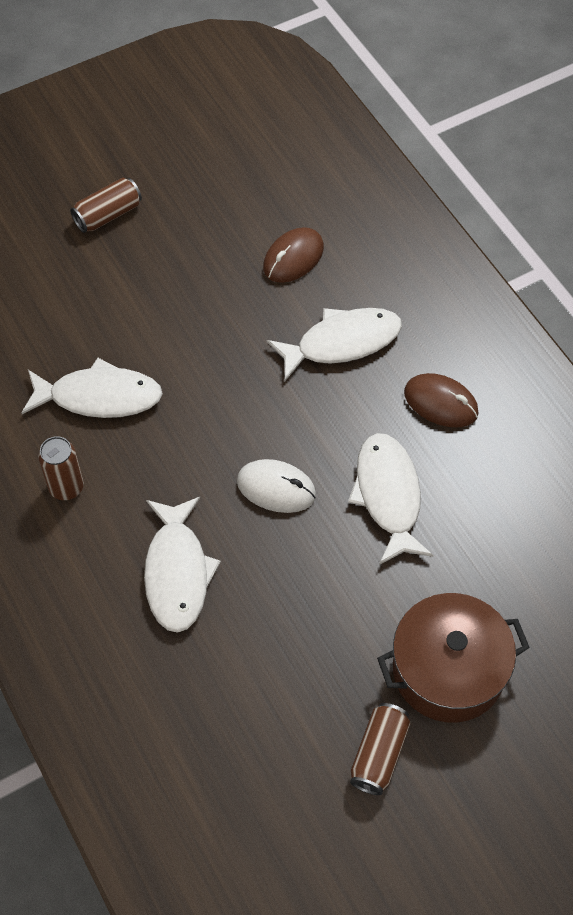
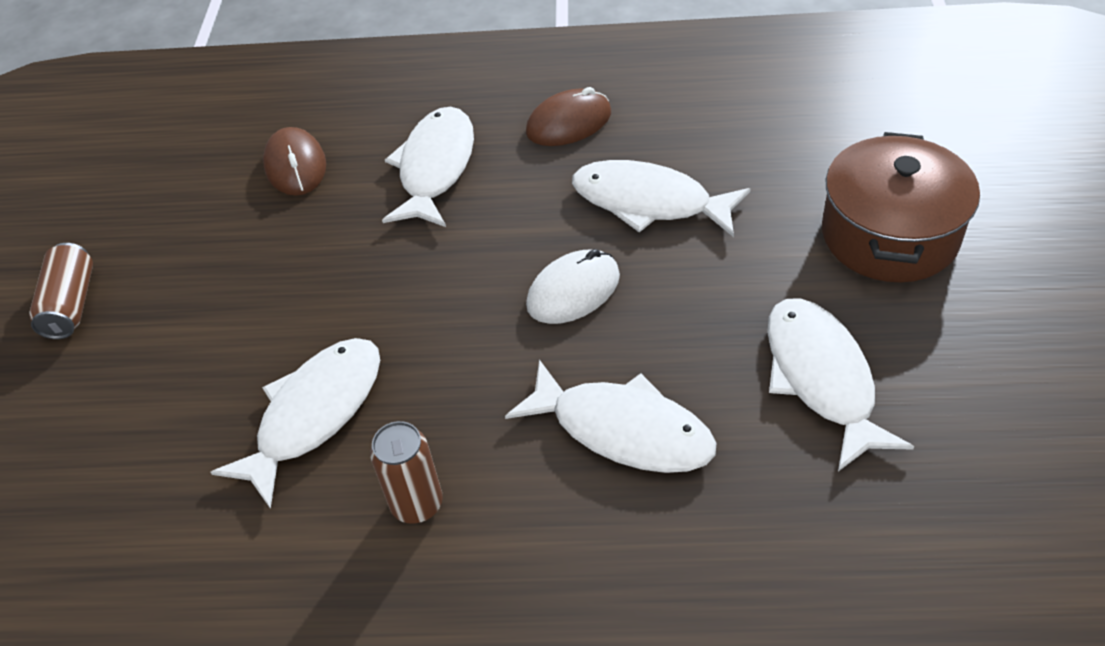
camera: 55 degrees left, 10 degrees down
brown can [350,703,411,795] -> none
none -> white fish [767,298,914,471]

